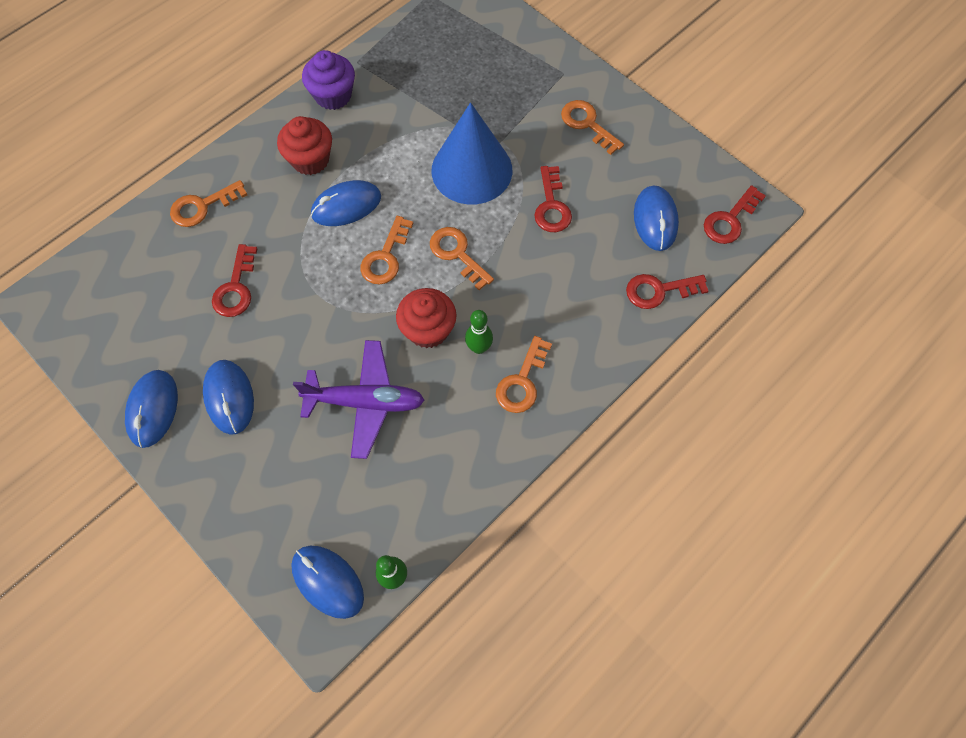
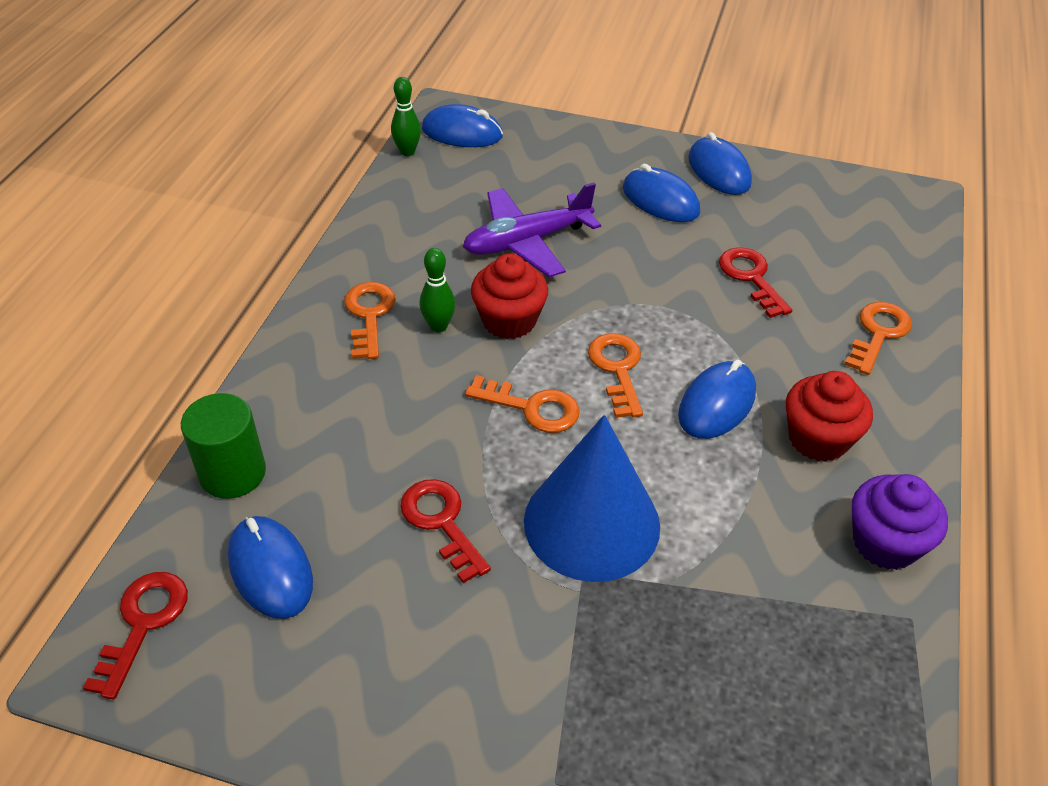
camera: 150 degrees right, 20 degrees down
orange key [561,100,624,155] -> none
red key [626,274,708,309] -> green cylinder [181,393,266,499]

